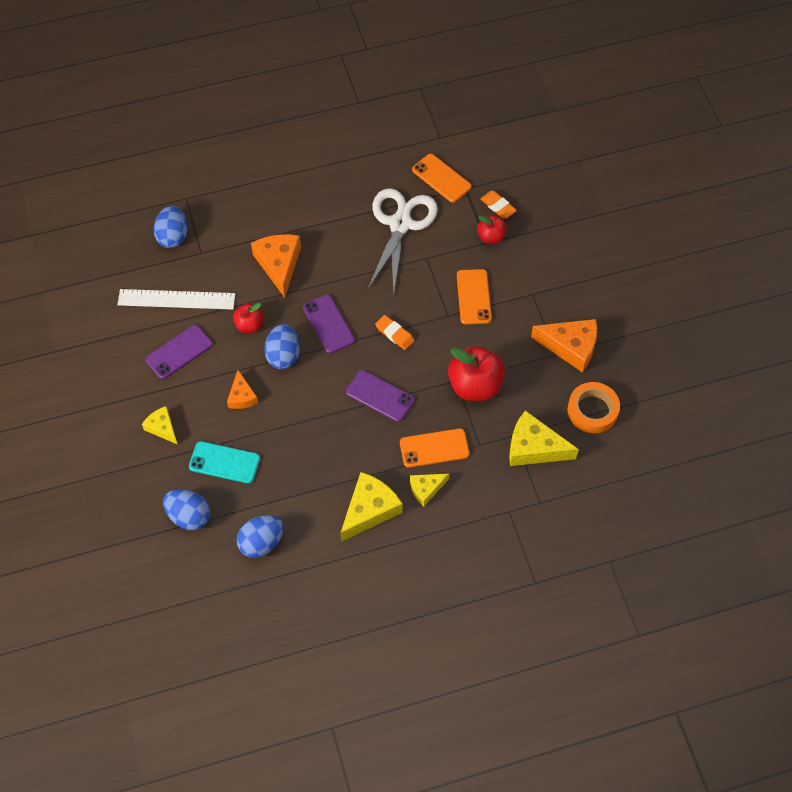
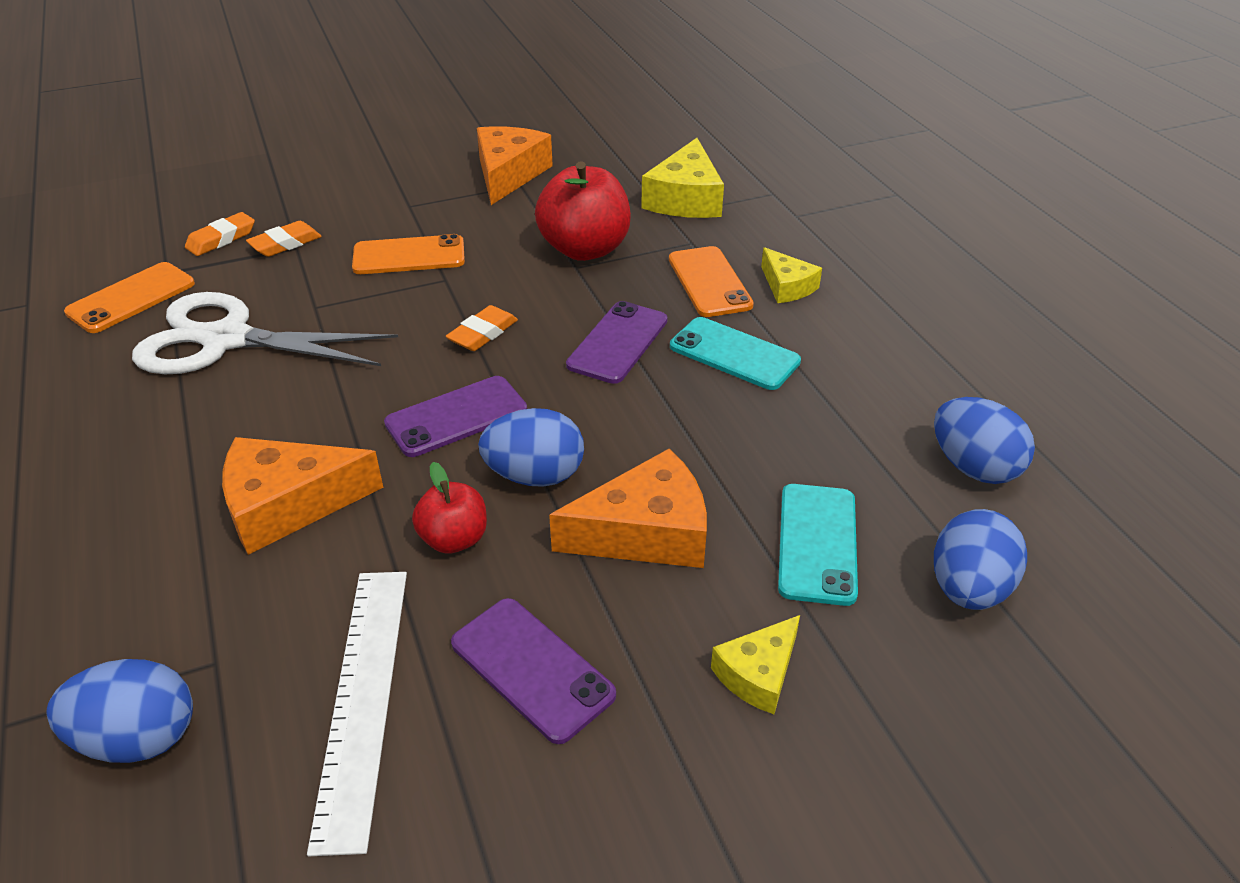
camera: 95 degrees left, 20 degrees down
orange cheese [227,370,258,409] -> orange cheese [549,449,707,568], size x1.71
yellow cheese [340,472,403,542] -> none
red apple [477,215,506,244] -> orange eraser [246,221,322,257]
orange tape [568,382,620,433] -> none
none -> turquoise phone [670,317,801,390]

